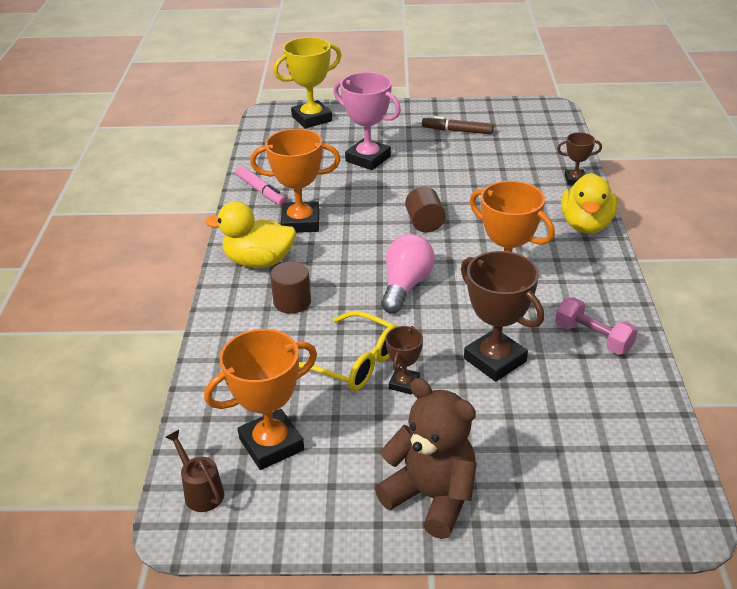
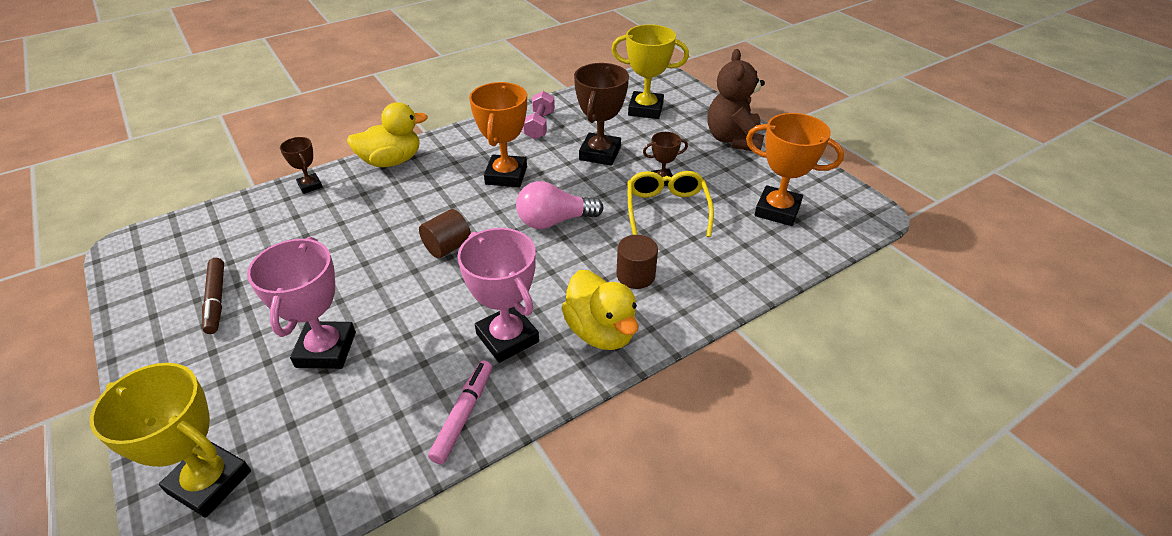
camera: 125 degrees left, 5 degrees up
brown watering can [165,430,224,512] -> none
orange trophy [250,128,341,233] -> pink trophy [457,228,539,363]
none -> yellow trophy [611,24,689,119]

